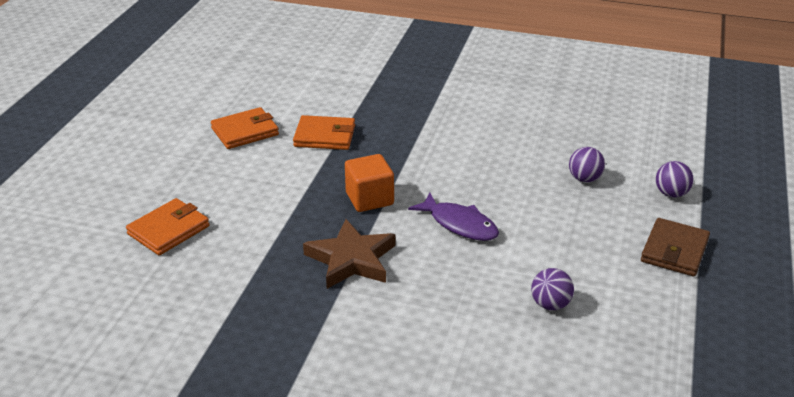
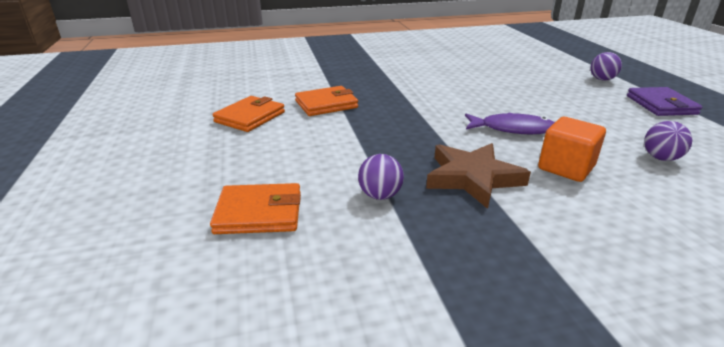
camera: 30 degrees left, 5 degrees down
orange wallet [126,198,209,255] -> orange wallet turned 75 degrees clockwise [210,183,301,234]
orange cube [345,154,394,212] -> orange cube moved to [538,117,606,182]
purple ball [569,147,605,182] -> purple ball moved to [358,154,404,200]
brown wallet [641,218,710,276] -> purple wallet [627,87,702,116]

